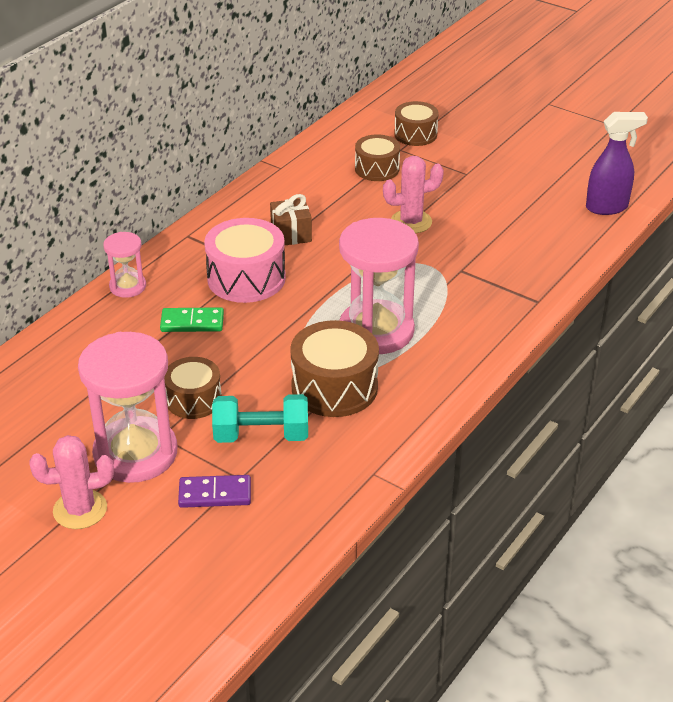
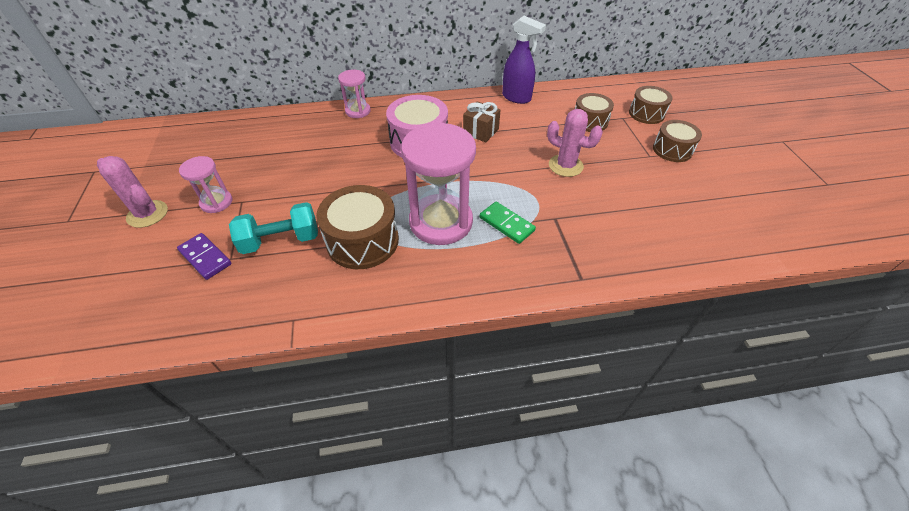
camera: 45 degrees right, 10 degrees up
pink hourglass [78,332,177,483] -> pink hourglass [179,156,232,213], size x0.51
green domino [160,307,224,332] -> green domino moved to [480,202,536,244]
brown drum [164,357,222,419] -> brown drum moved to [653,120,702,162]
turquoise dumbbell [212,394,308,443] -> turquoise dumbbell turned 60 degrees counterclockwise [229,202,318,254]
purple spray bottle [586,112,648,215] -> purple spray bottle moved to [502,16,546,104]

